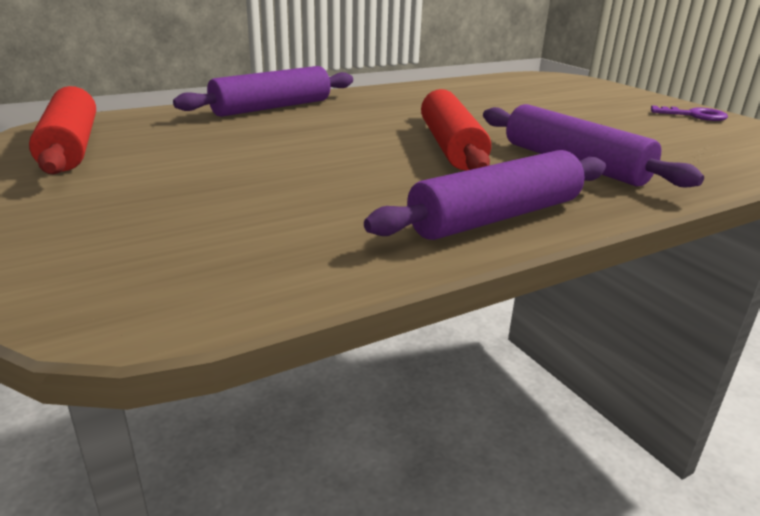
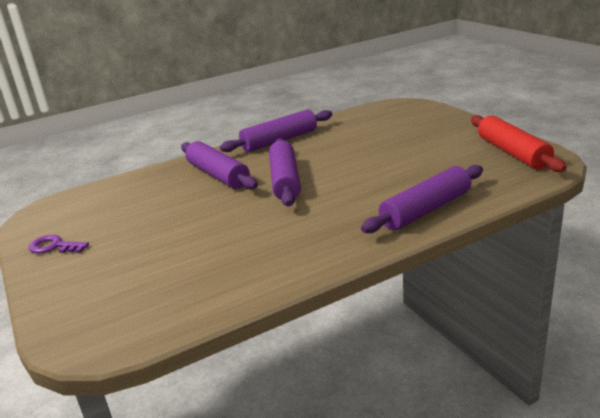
camera: 175 degrees left, 0 degrees up
red rolling pin [421,89,491,170] -> purple rolling pin [269,138,301,206]

